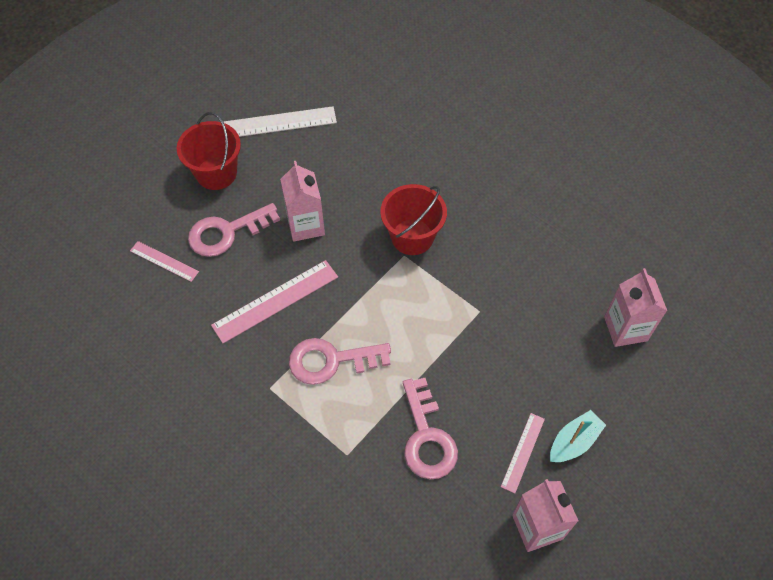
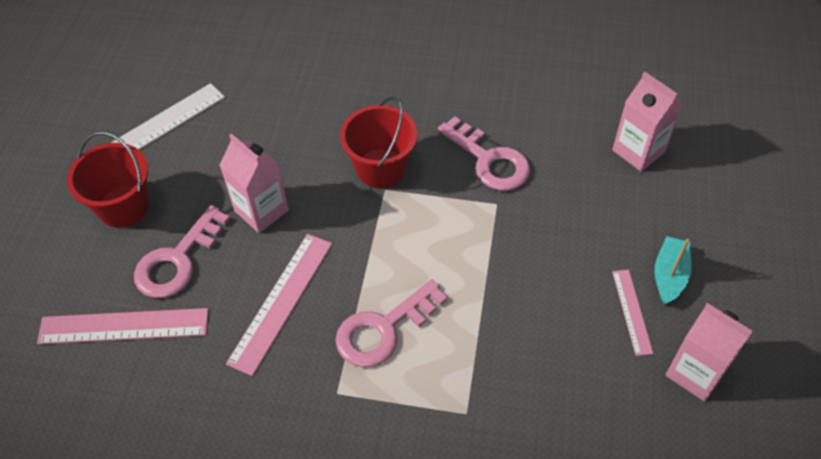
camera: 30 degrees left, 5 degrees down
pink ruler [130,241,199,282] -> pink ruler [37,308,208,344], size x1.73
pink key [403,378,458,479] -> pink key moved to [438,116,531,191]

